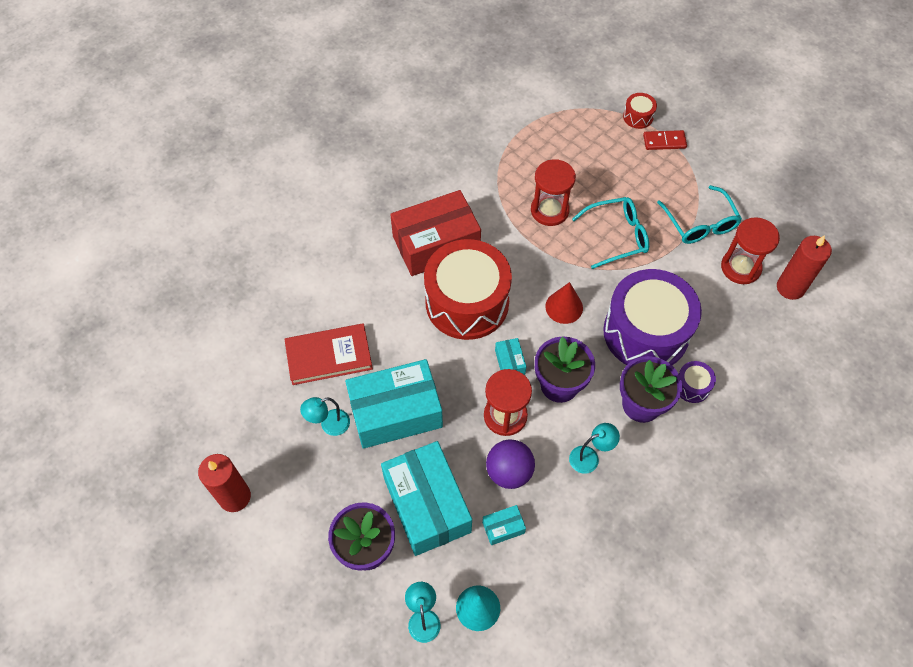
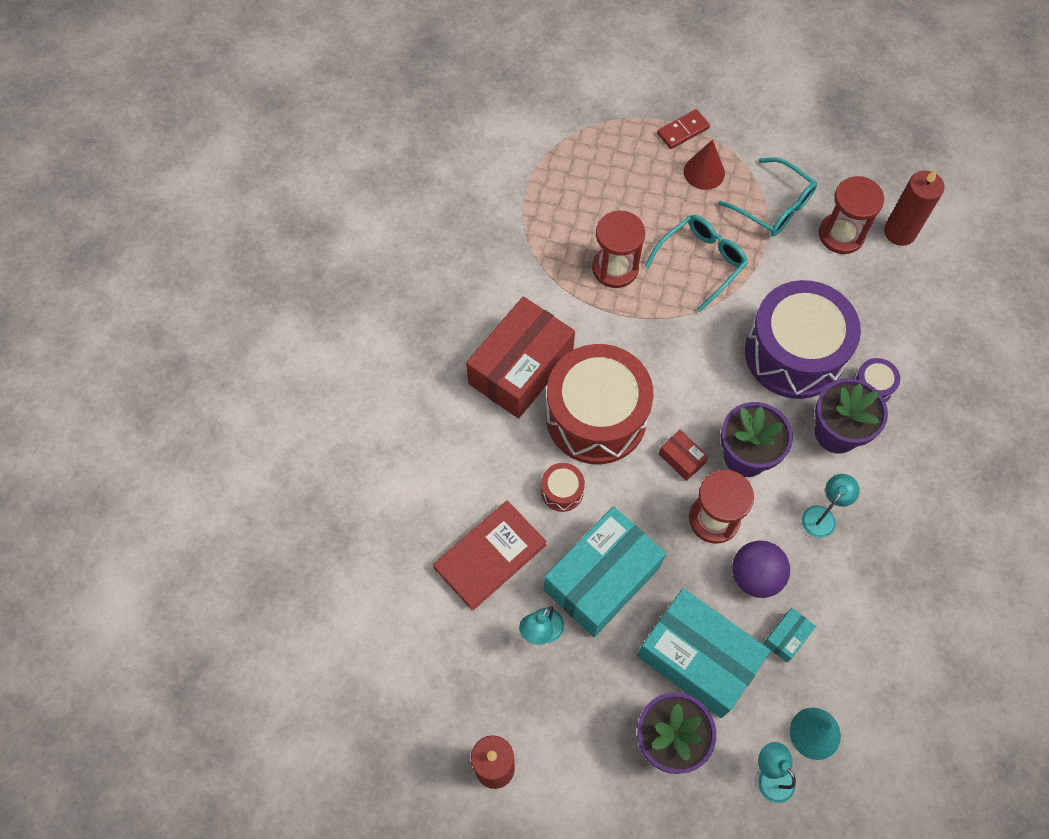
camera: 30 degrees left, 5 degrees up
turquoise box [495,338,527,375] -> red box [659,430,708,481]
red cone [545,282,583,324] -> red cone moved to [684,139,725,190]
red drum [623,93,657,129] -> red drum moved to [541,463,585,512]

